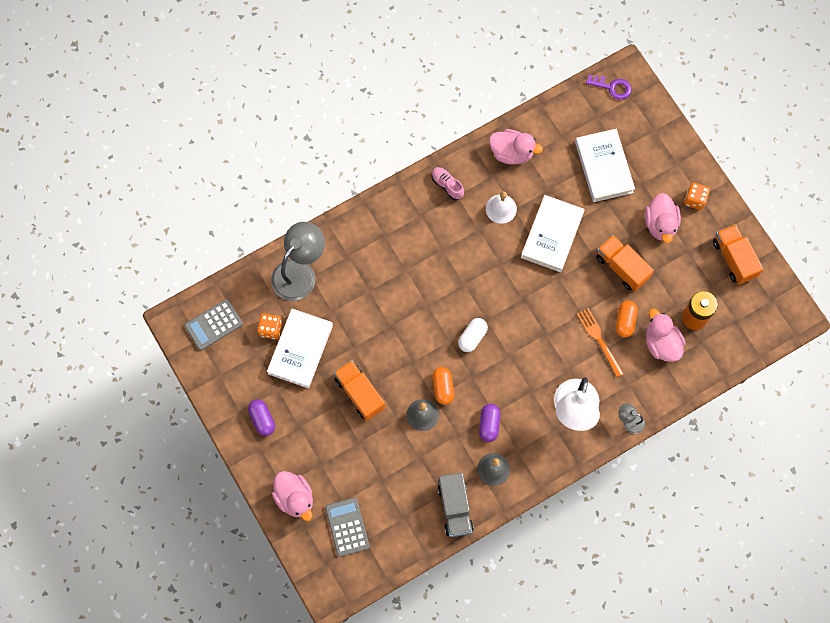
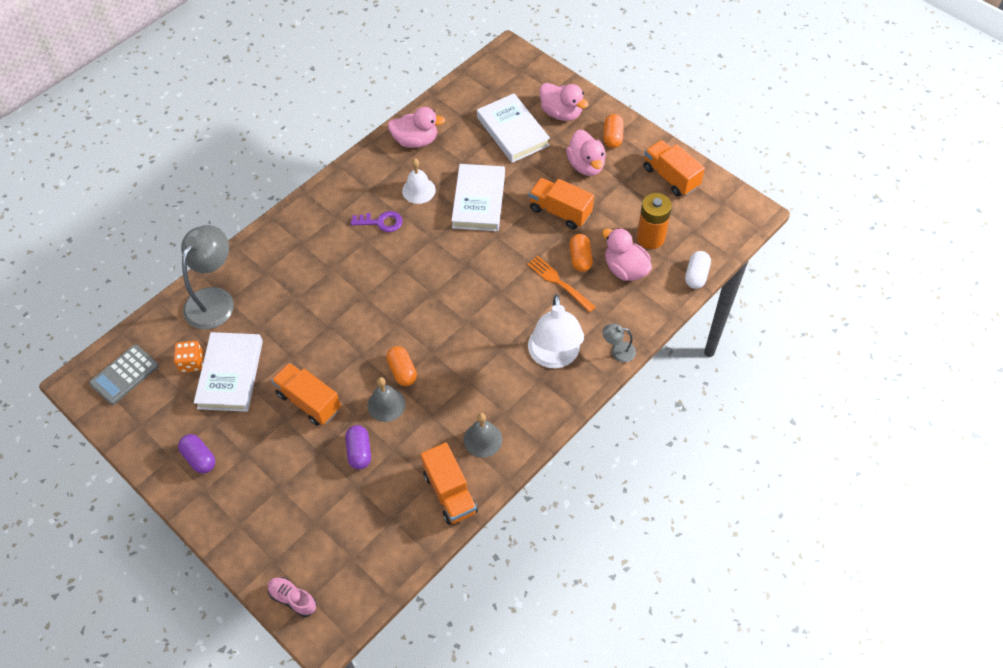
camera: 15 degrees left, 15 degrees down
pink duck [272,471,313,521] -> pink duck moved to [540,83,589,121]
grey calculator [325,497,370,557] -> none
pink shoe [431,167,464,200] -> pink shoe moved to [268,577,317,617]
grey truck [438,472,474,537] -> orange truck [420,443,478,525]
white capsule [458,318,488,352] -> white capsule moved to [685,251,711,289]
purple capsule [479,404,500,442] -> purple capsule moved to [345,425,371,470]
purple key [586,74,631,100] -> purple key moved to [351,211,403,232]
orange dice [684,182,710,210] -> orange capsule [604,114,624,148]

